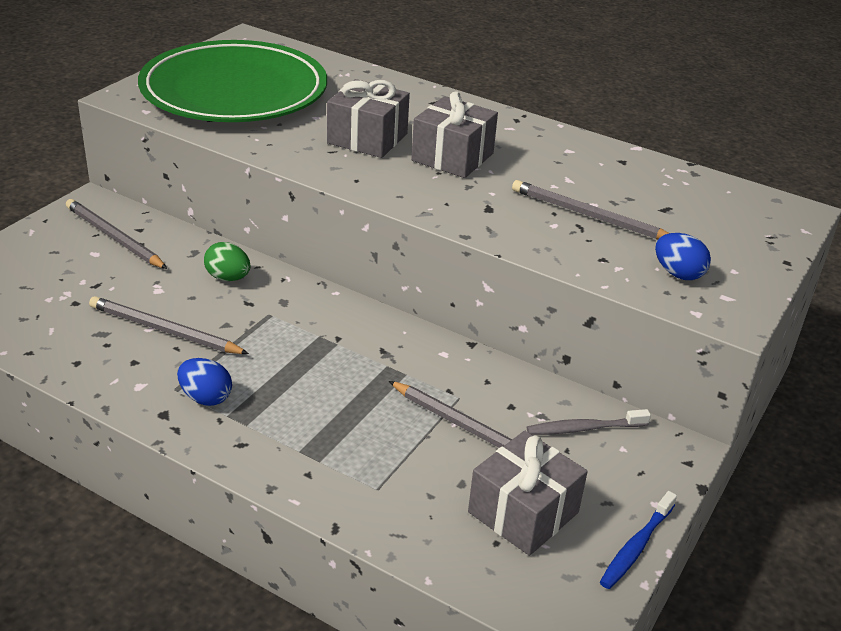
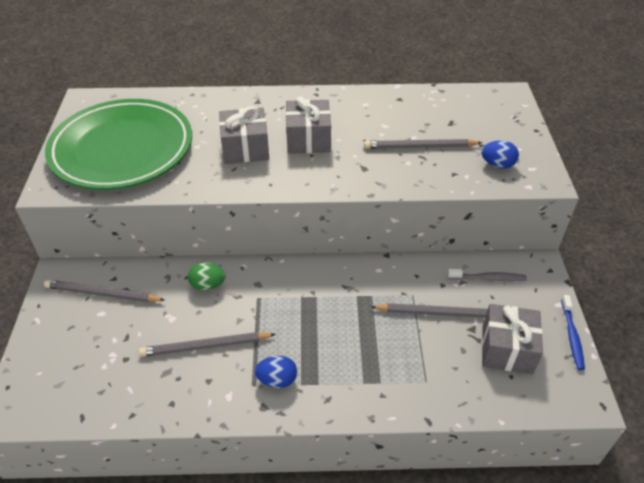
camera: 30 degrees left, 10 degrees up
grey toothbrush [527,409,651,435] -> grey toothbrush turned 135 degrees counterclockwise [448,269,527,281]

